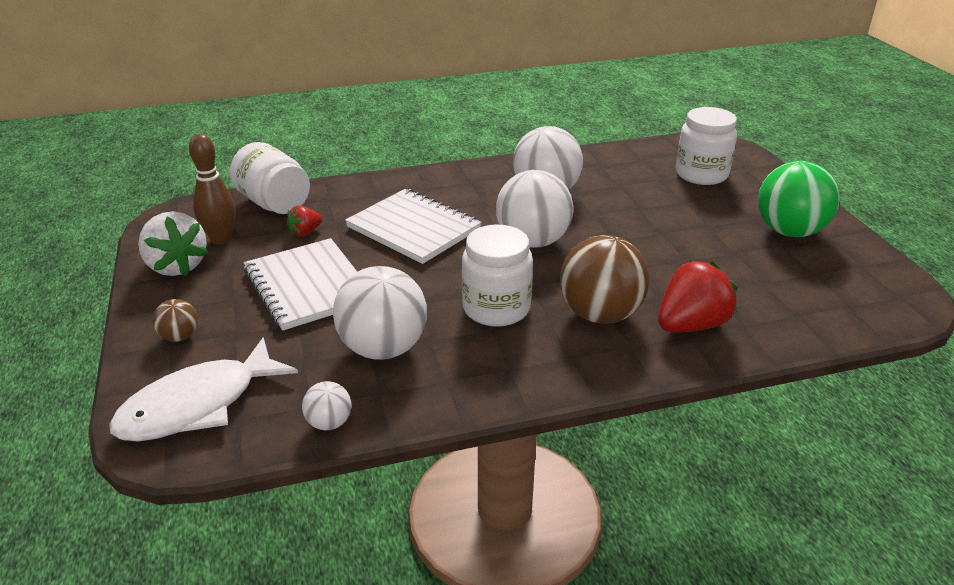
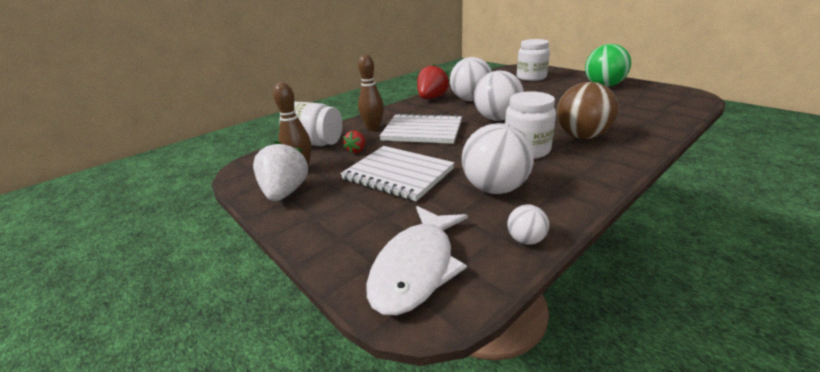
camera: 25 degrees left, 5 degrees down
white strawberry [138,211,208,276] -> white strawberry turned 120 degrees counterclockwise [253,141,308,201]
brown ball [153,299,198,342] -> none
red strawberry [658,261,737,333] -> red strawberry moved to [417,64,449,99]
none -> brown bowling pin [358,54,384,131]

